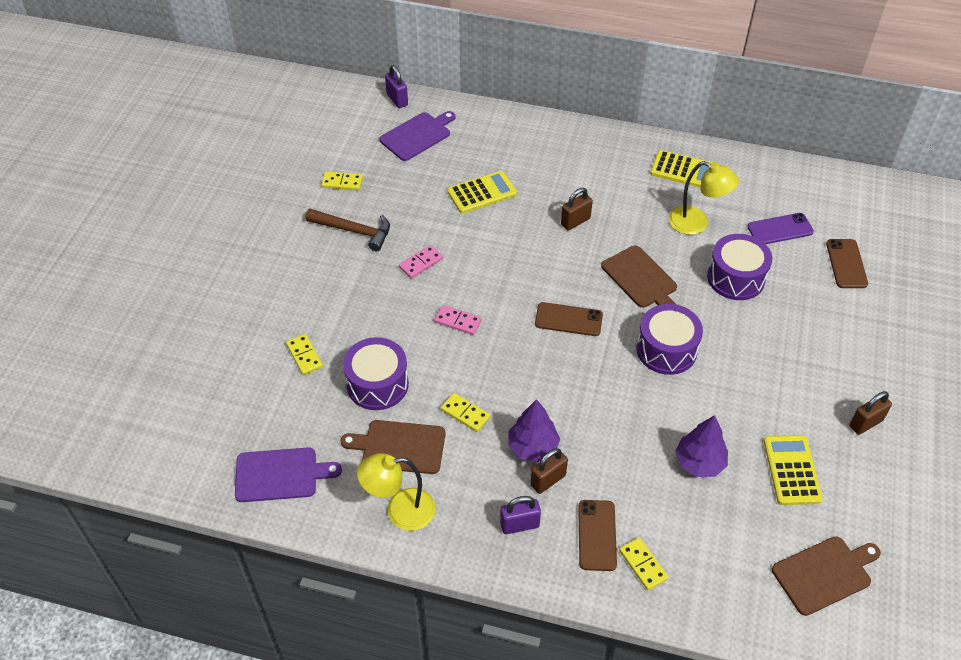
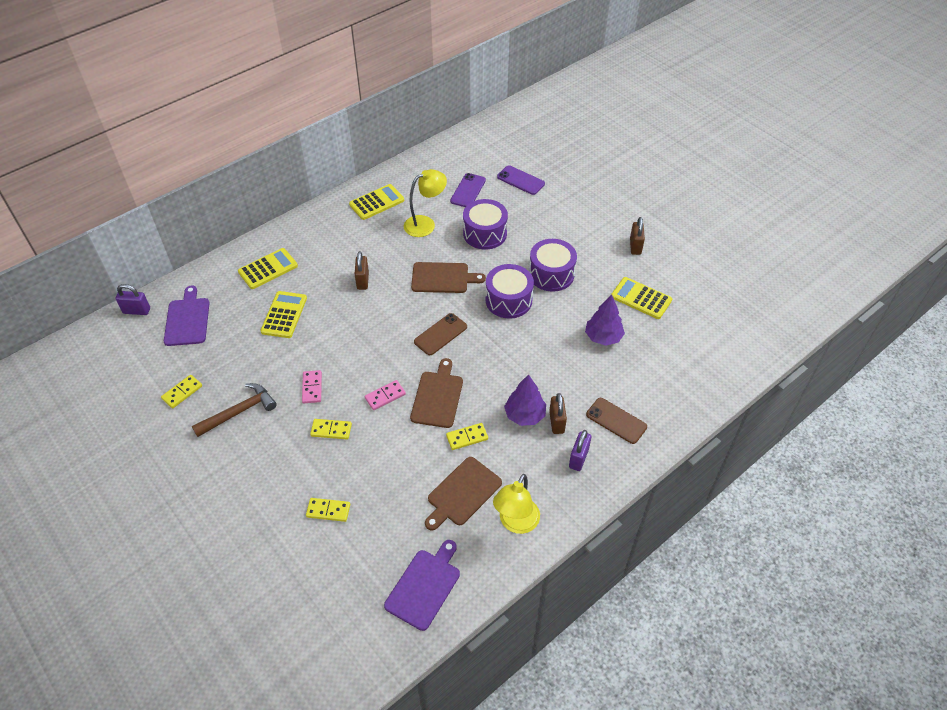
camera: 55 degrees left, 0 degrees up
purple drum [343,337,409,410] -> purple drum moved to [529,239,577,292]
yellow domino [619,537,668,590] -> yellow domino moved to [310,419,352,439]
brown cutting board [772,536,881,616] -> brown cutting board moved to [410,358,463,428]
brown phone [826,239,868,288] -> purple phone [497,165,545,195]
none -> yellow calculator [238,248,298,289]

